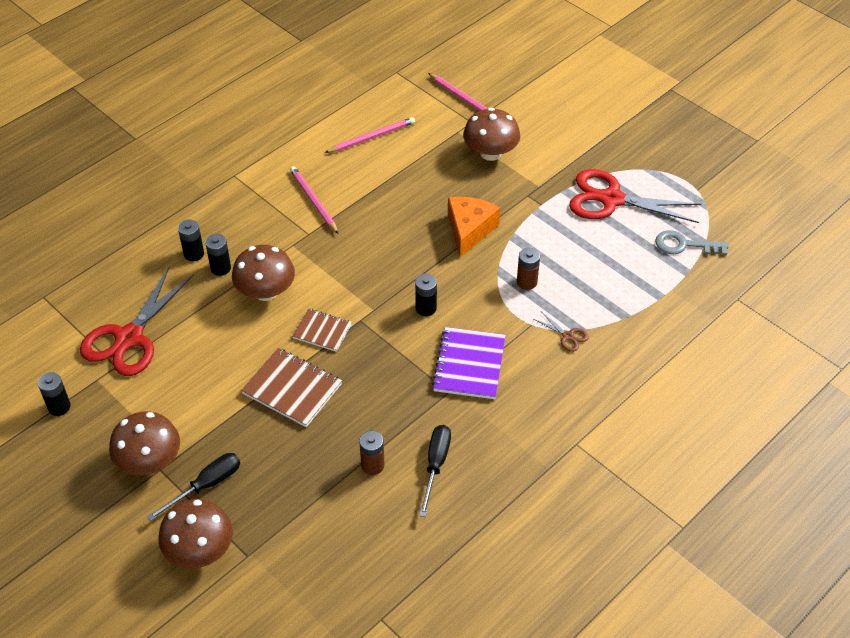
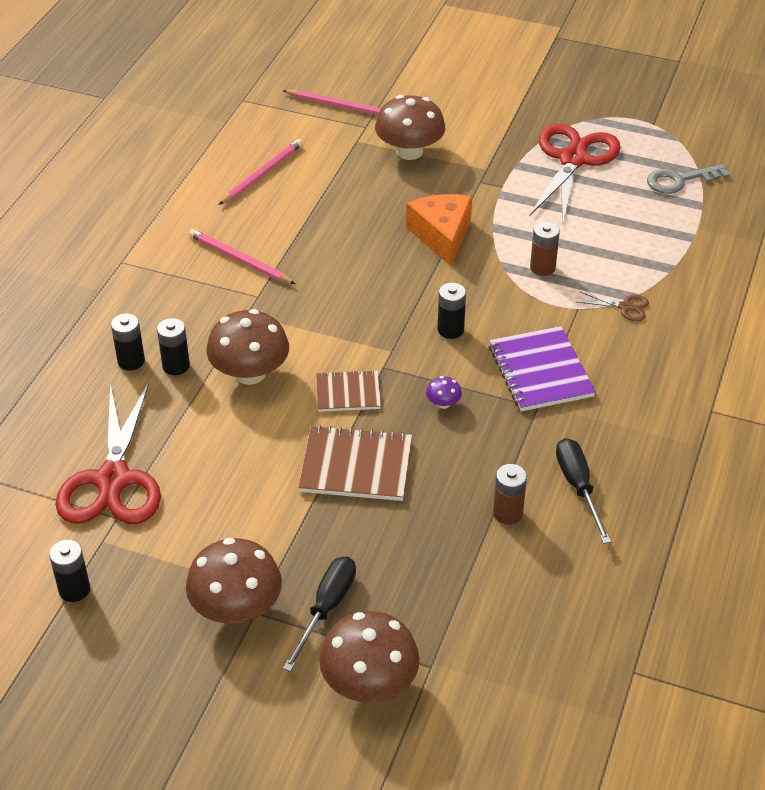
camera: 25 degrees left, 5 degrees down
red scissors [569,169,702,223] -> red scissors turned 120 degrees clockwise [529,124,621,223]
none -> purple mushroom [426,376,462,409]

